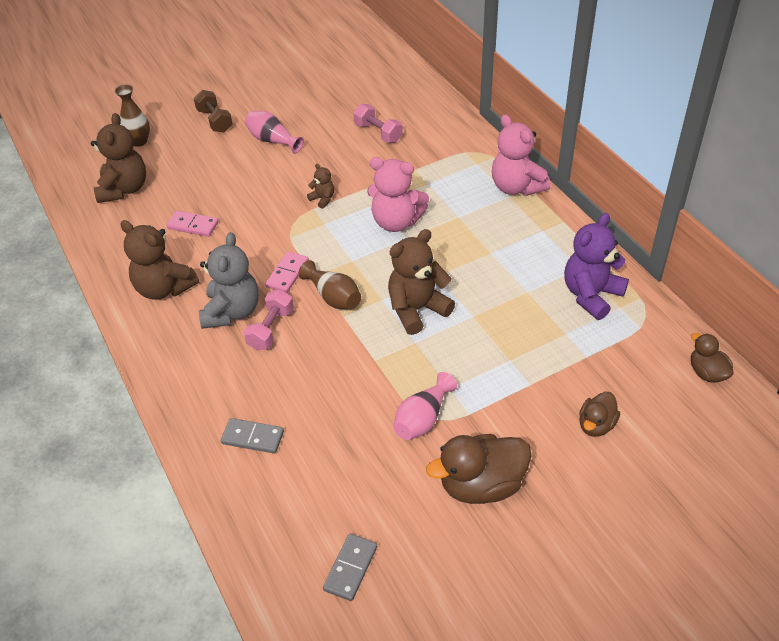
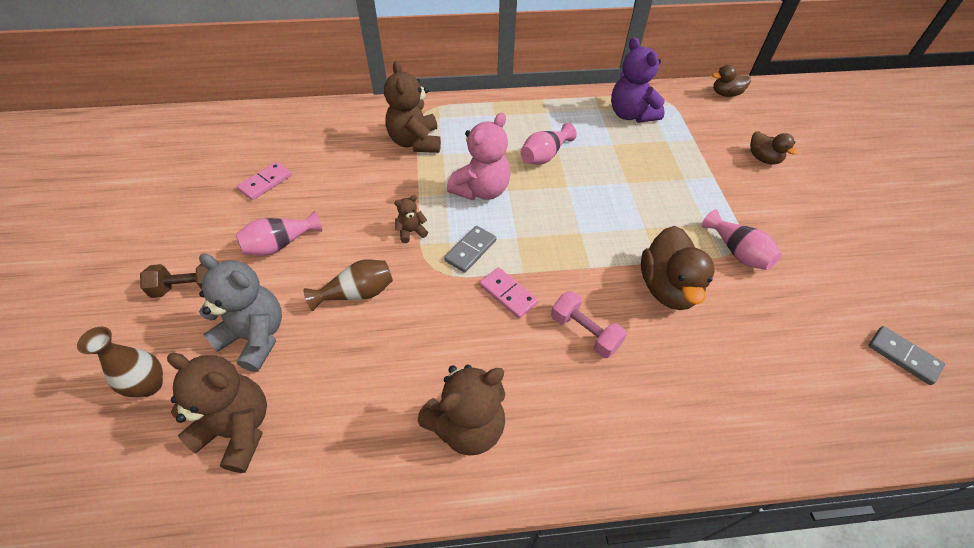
camera: 70 degrees left, 5 degrees up
pink domino [166,211,219,237] -> pink domino moved to [237,162,292,200]
grey teddy bear [199,232,259,329] -> grey teddy bear moved to [199,253,282,372]
grey domino [221,418,284,454] -> grey domino moved to [444,226,496,273]
brown vase [299,260,361,309] -> brown vase moved to [303,259,393,311]
pink dumbbell [353,104,403,143] -> none
brown teddy bear [388,229,455,335] -> brown teddy bear moved to [384,61,441,153]
brown duck [426,434,532,504] -> brown duck moved to [641,226,715,310]
pink teddy bear [492,114,551,196] -> none
none -> pink vase [520,123,577,165]

